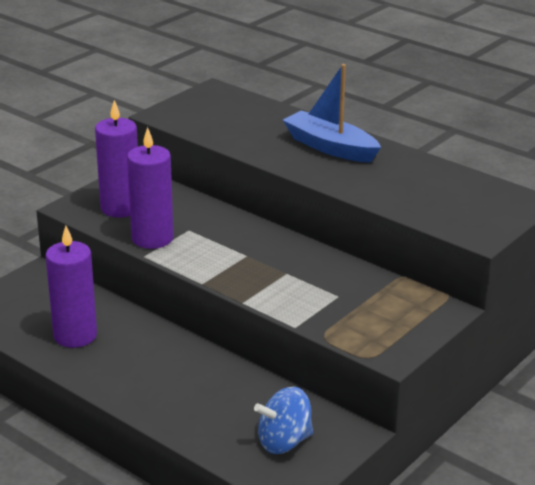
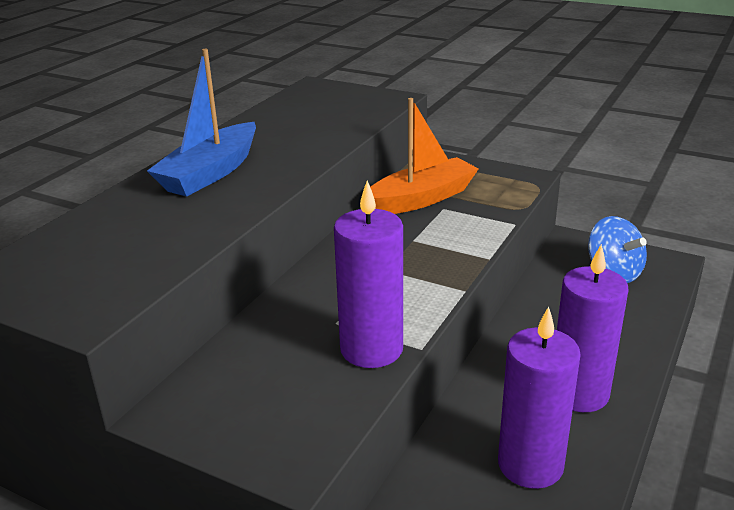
camera: 100 degrees left, 0 degrees up
purple candle [95,100,138,218] -> purple candle moved to [557,244,628,412]
none -> orange boat [370,98,479,214]

